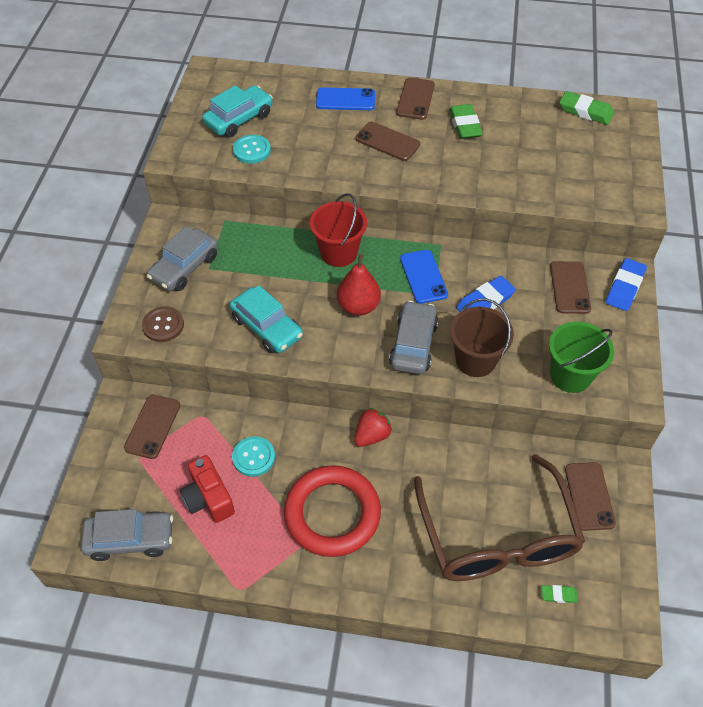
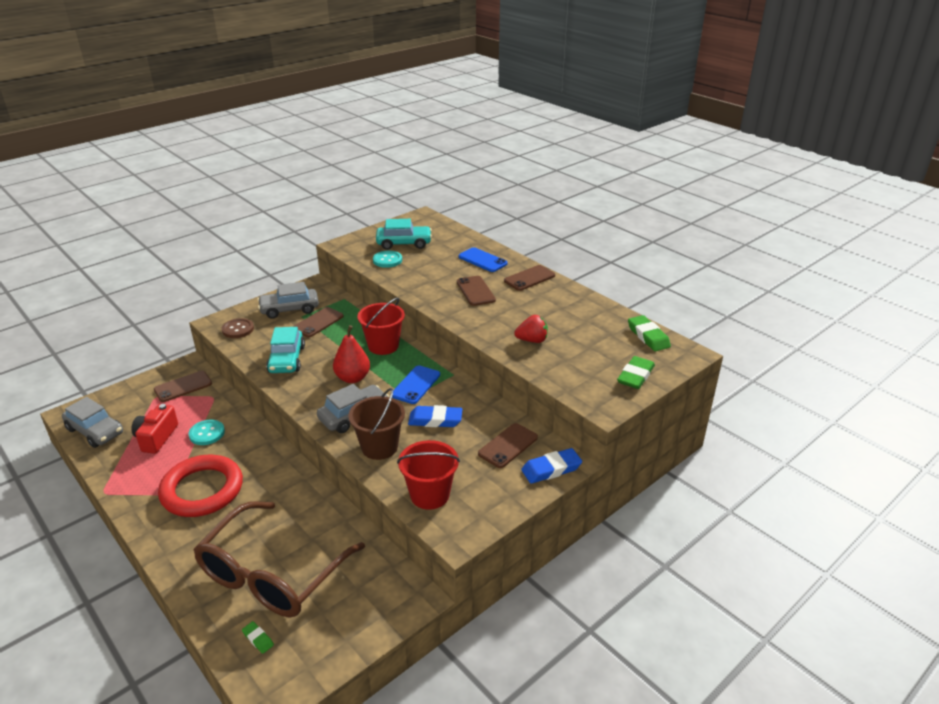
camera: 40 degrees right, 20 degrees down
red strawberry [354,408,392,447] -> red strawberry moved to [514,315,548,343]
green eraser [449,104,483,139] -> green eraser moved to [617,356,655,389]
green bucket [549,322,614,393] -> red bucket [397,440,460,510]
brown phone [565,462,616,531] -> brown phone moved to [293,307,344,337]

